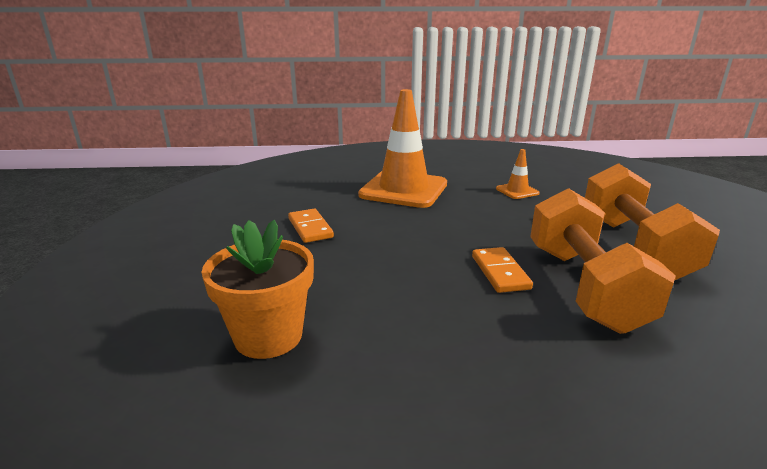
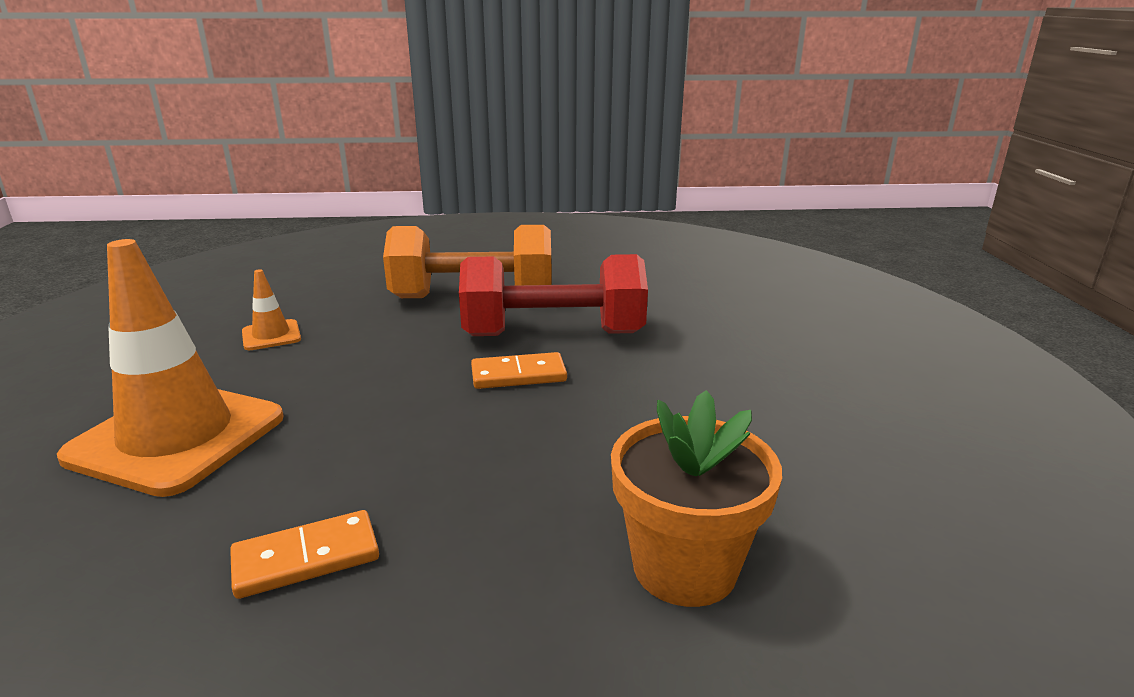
camera: 90 degrees left, 0 degrees up
orange dumbbell [530,188,676,334] -> red dumbbell [459,254,648,336]

